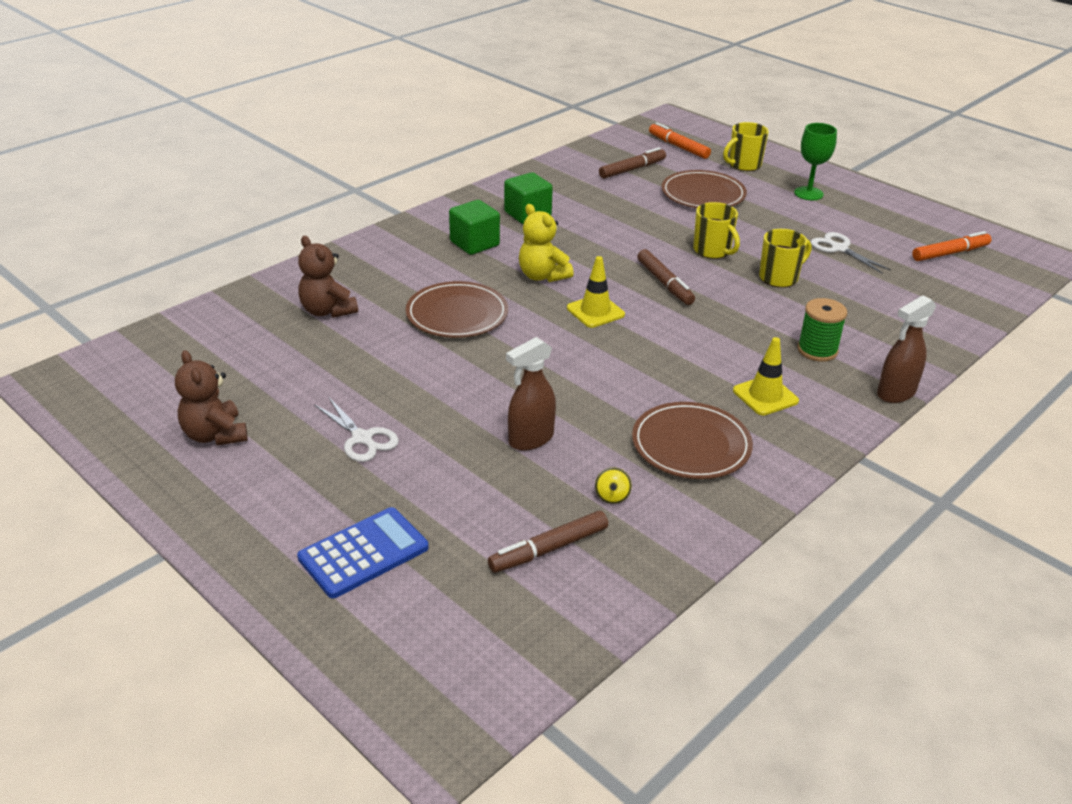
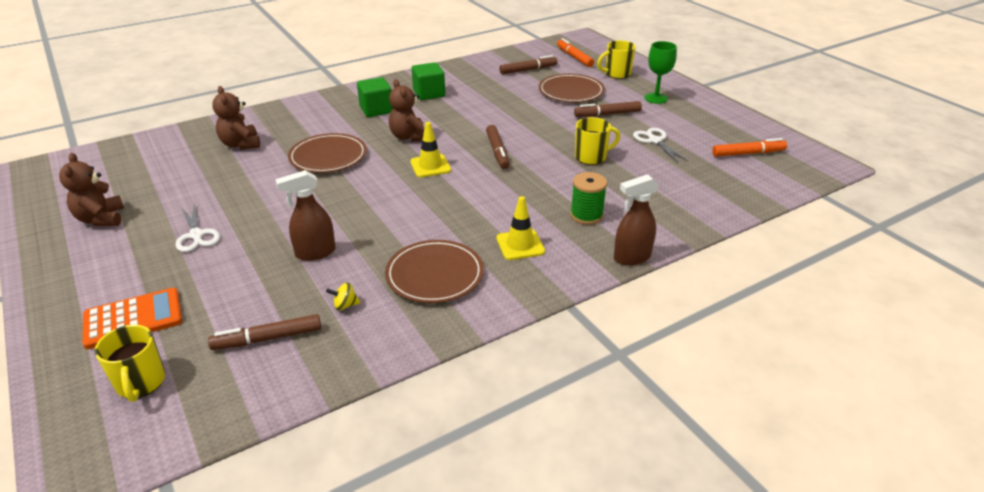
camera: 15 degrees right, 0 degrees up
blue calculator [297,507,429,598] -> orange calculator [82,288,182,349]
yellow teddy bear [519,204,574,282] -> brown teddy bear [389,79,424,142]
yellow spinning top [595,467,632,504] -> yellow spinning top turned 60 degrees clockwise [326,282,360,310]
yellow mug [693,202,740,259] -> yellow mug moved to [95,325,165,402]
none -> brown marker [574,101,642,117]

